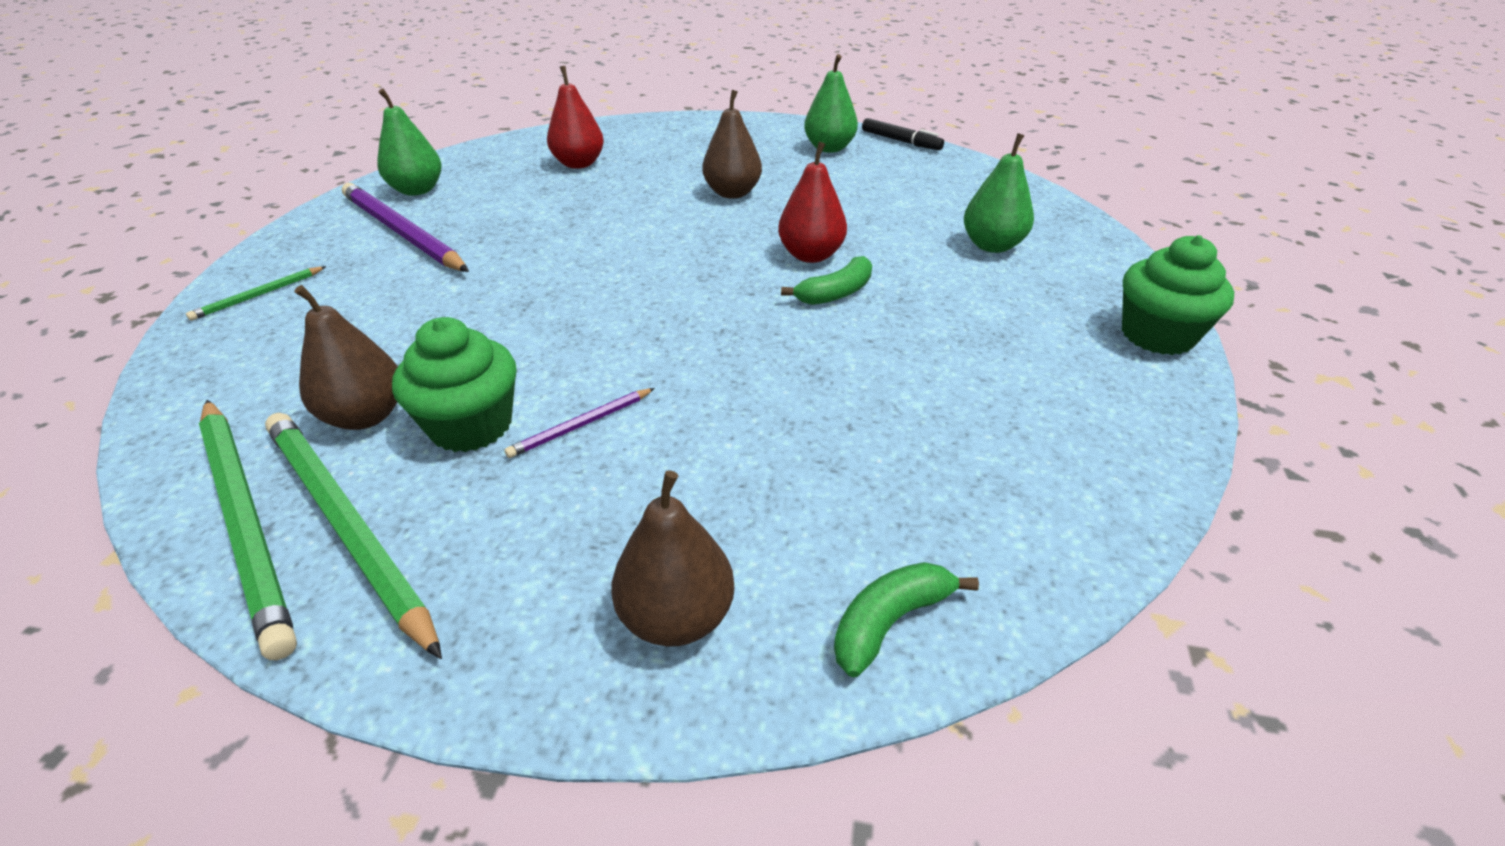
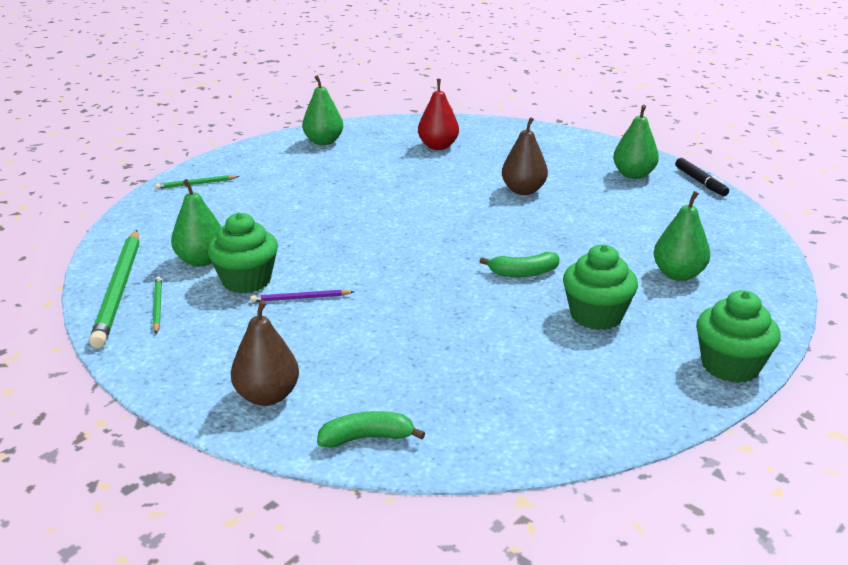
camera: 30 degrees right, 10 degrees down
green pencil [265,413,442,659] -> green pencil [153,277,162,333], size x0.46
brown pear [294,285,398,430] -> green pear [171,179,221,266]
purple pencil [342,183,469,272] -> none
red pear [778,142,847,263] -> none
none -> green cupcake [563,244,638,330]

